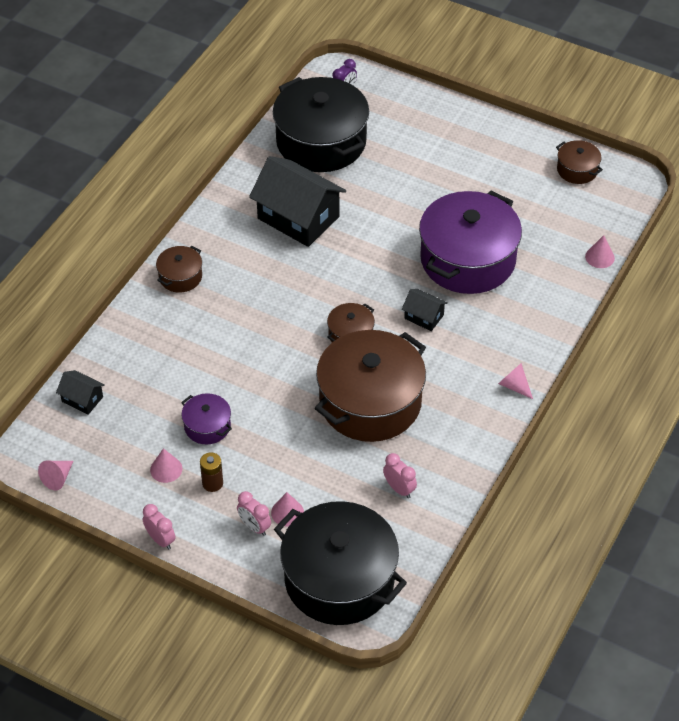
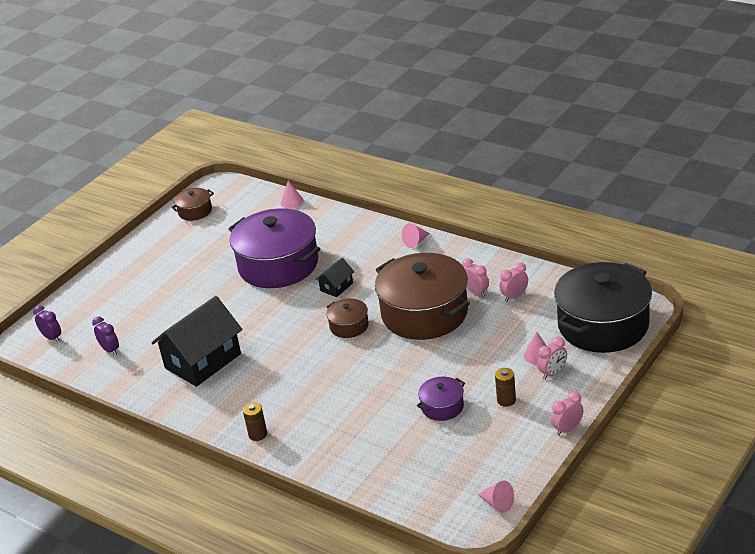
camera: 80 degrees left, 15 degrees down
black house [56,370,105,415] -> none
pink cone [150,448,182,483] -> none
brown pot [156,246,202,293] -> brown battery [243,402,267,441]
black pot [273,77,369,172] -> purple clock [92,317,119,355]
none -> pink clock [462,259,489,297]

